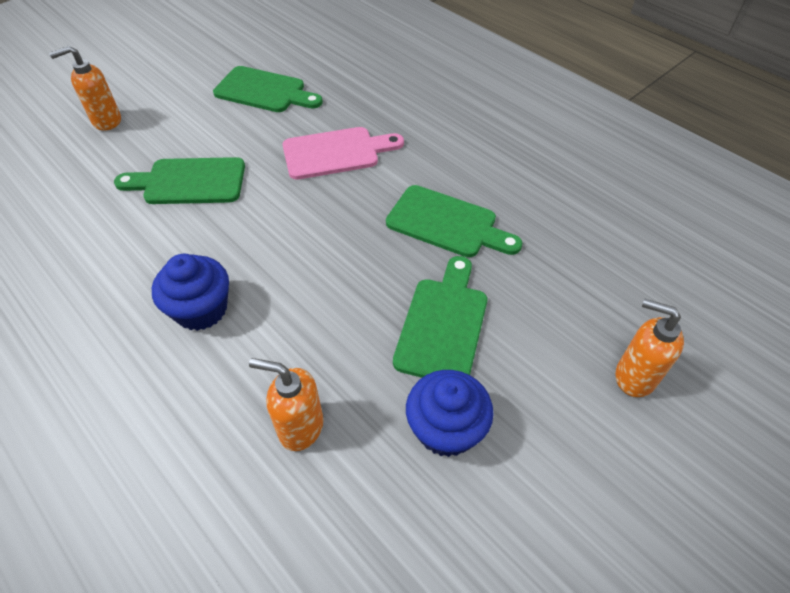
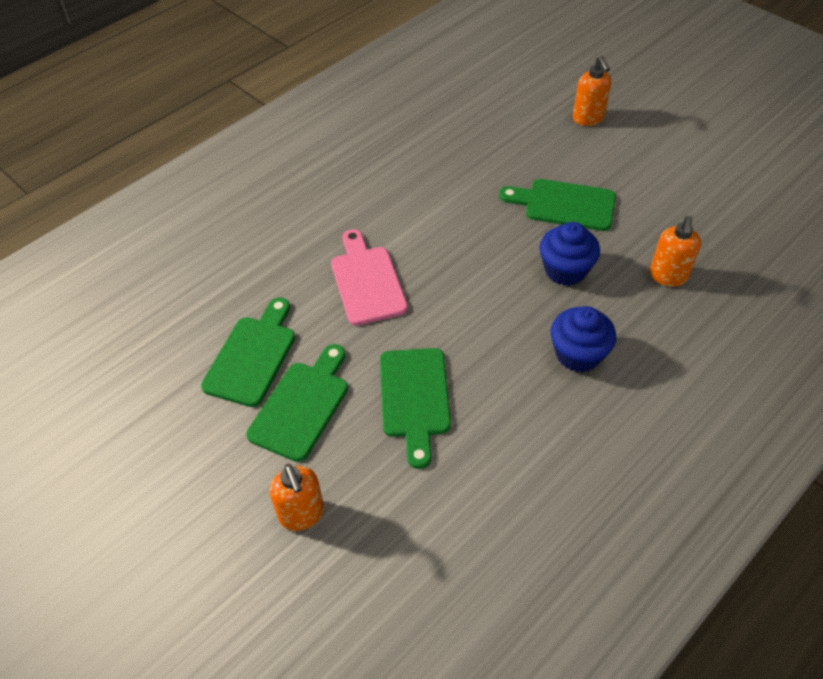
camera: 90 degrees left, 0 degrees up
green cutting board [386,185,522,257] -> green cutting board moved to [246,344,348,462]
blue cupcake [406,370,494,457] -> blue cupcake moved to [540,222,600,286]
orange soap dispenser [616,299,684,397] -> orange soap dispenser turned 45 degrees counterclockwise [573,56,611,126]

